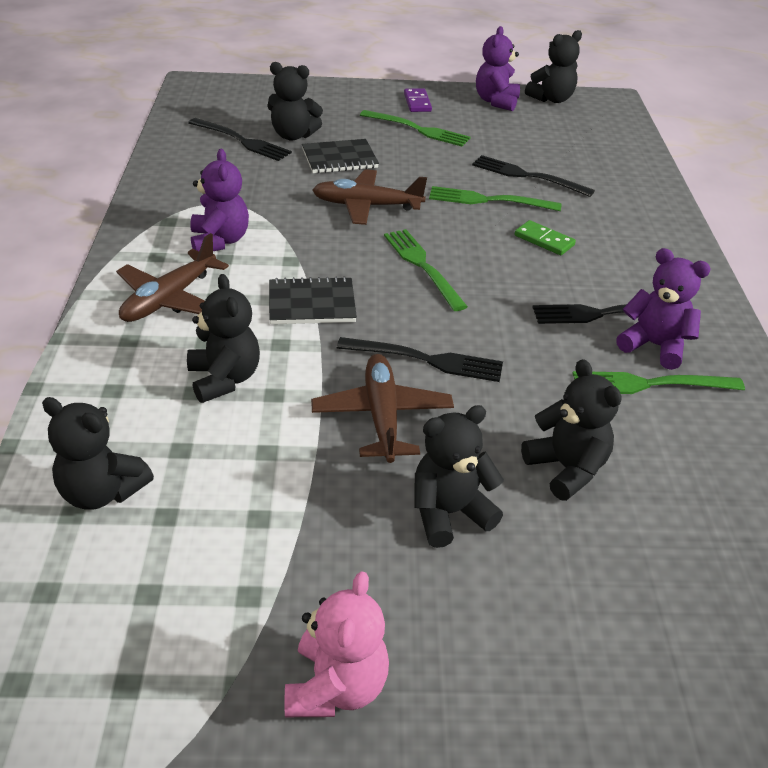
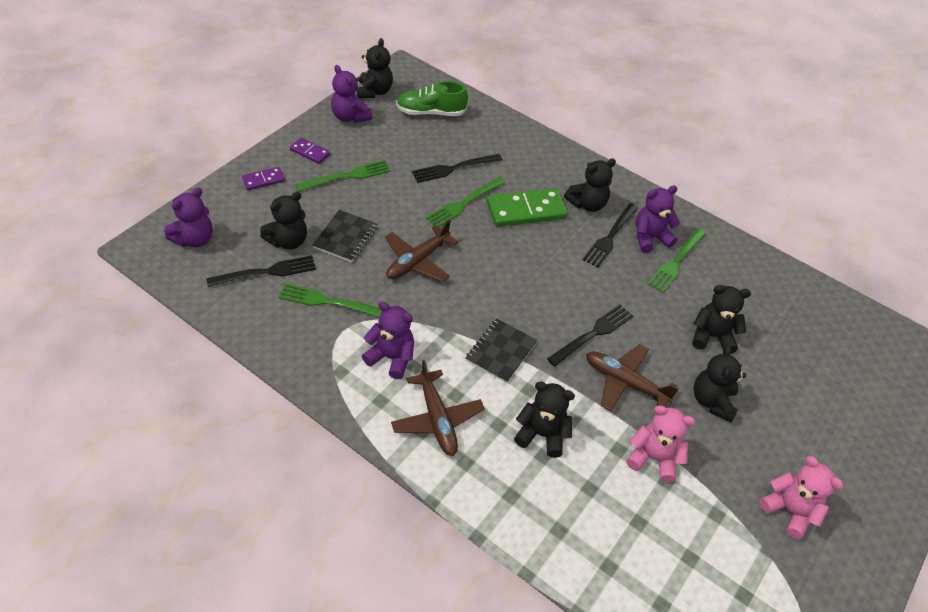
camera: 55 degrees left, 10 degrees up
black teddy bear [42,397,154,510] -> black teddy bear moved to [564,158,616,212]
green fork [384,229,468,311] -> green fork moved to [278,283,383,317]
green domino [515,220,576,255] -> green domino [487,188,568,227], size x1.93
none -> purple teddy bear [164,188,213,247]
none -> purple domino [242,167,285,190]
none -> green shoe [396,81,468,116]
none -> pink teddy bear [626,405,695,483]

